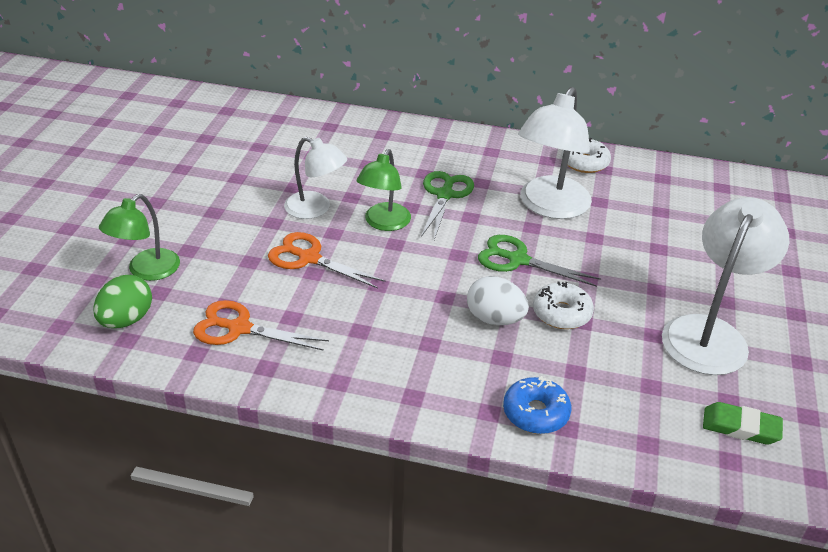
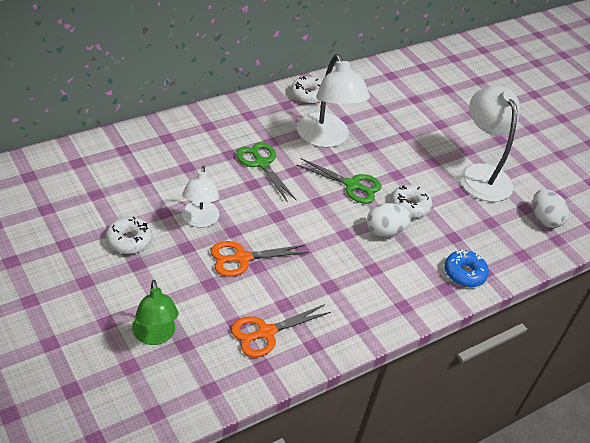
camera: 50 degrees left, 5 degrees up
green egg [93,275,152,328] -> none
white lamp [284,137,347,219] -> white lamp turned 105 degrees clockwise [182,166,219,227]
green lamp [357,149,411,231] -> none
green scissors [478,235,601,287] -> green scissors turned 135 degrees counterclockwise [297,158,381,204]
green eraser [703,402,783,445] -> white egg [532,189,569,228]
none -> white donut [106,216,152,254]

